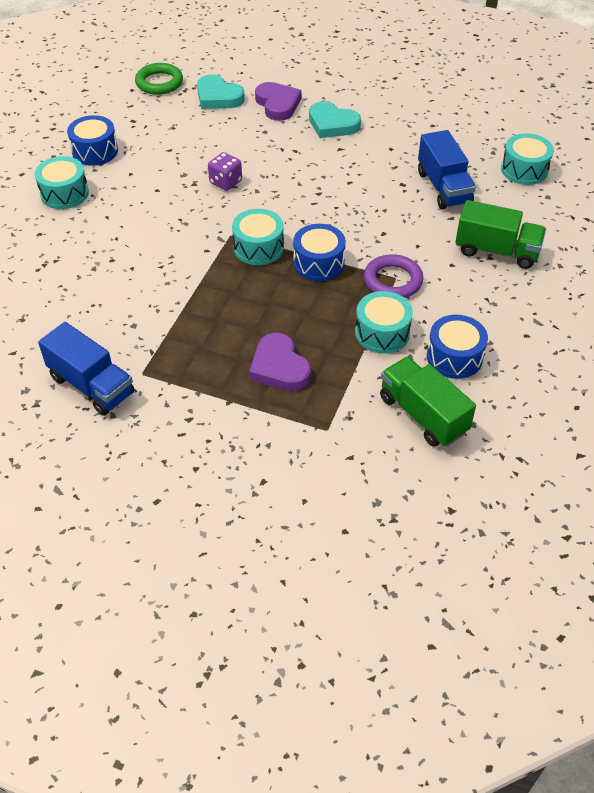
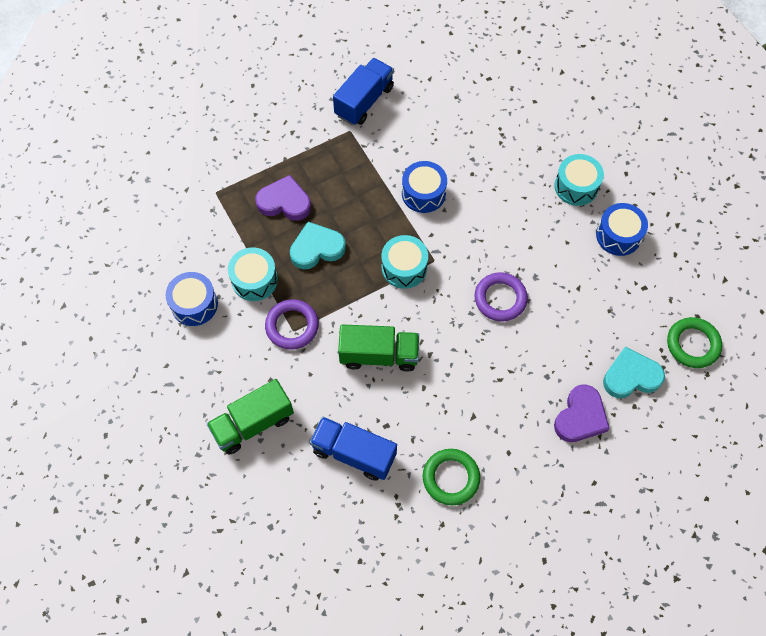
camera: 130 degrees right, 15 degrees up
blue truck [38,322,134,416] -> blue truck turned 135 degrees clockwise [333,58,394,125]
purple dice [208,152,242,191] -> purple ring [474,272,528,322]
purple heart [255,82,301,121] -> purple heart turned 75 degrees counterclockwise [554,385,610,442]
blue drum [293,224,346,281] -> blue drum moved to [402,161,447,213]
turquoise heart [309,101,361,138] -> turquoise heart moved to [290,222,346,269]
green truck [380,357,476,447] -> green truck moved to [338,324,419,372]
turquoise drum [501,133,554,185] -> none
none -> green ring [423,449,480,505]

